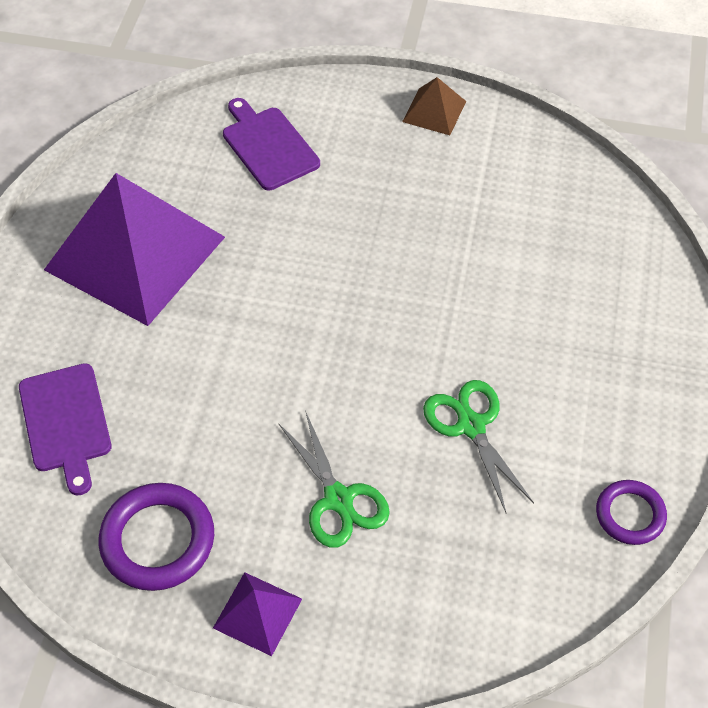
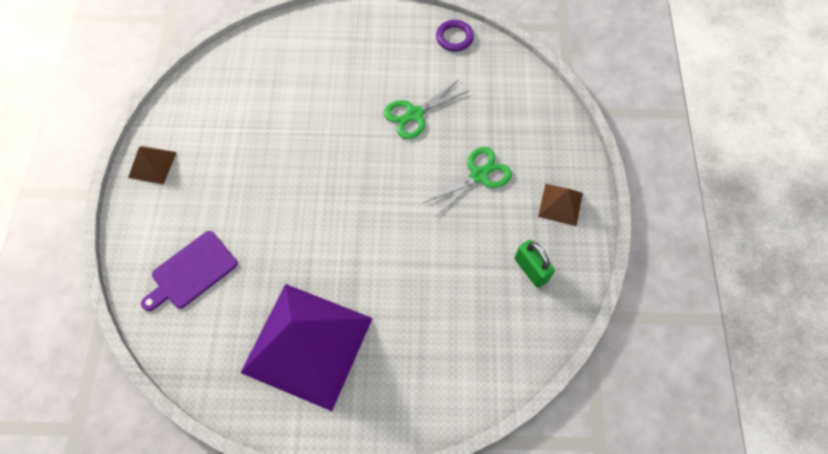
camera: 100 degrees left, 10 degrees up
purple cutting board [19,363,112,495] -> none
purple ring [99,483,214,591] -> green padlock [514,240,555,288]
purple pyramid [213,572,302,656] -> brown pyramid [538,184,583,226]

